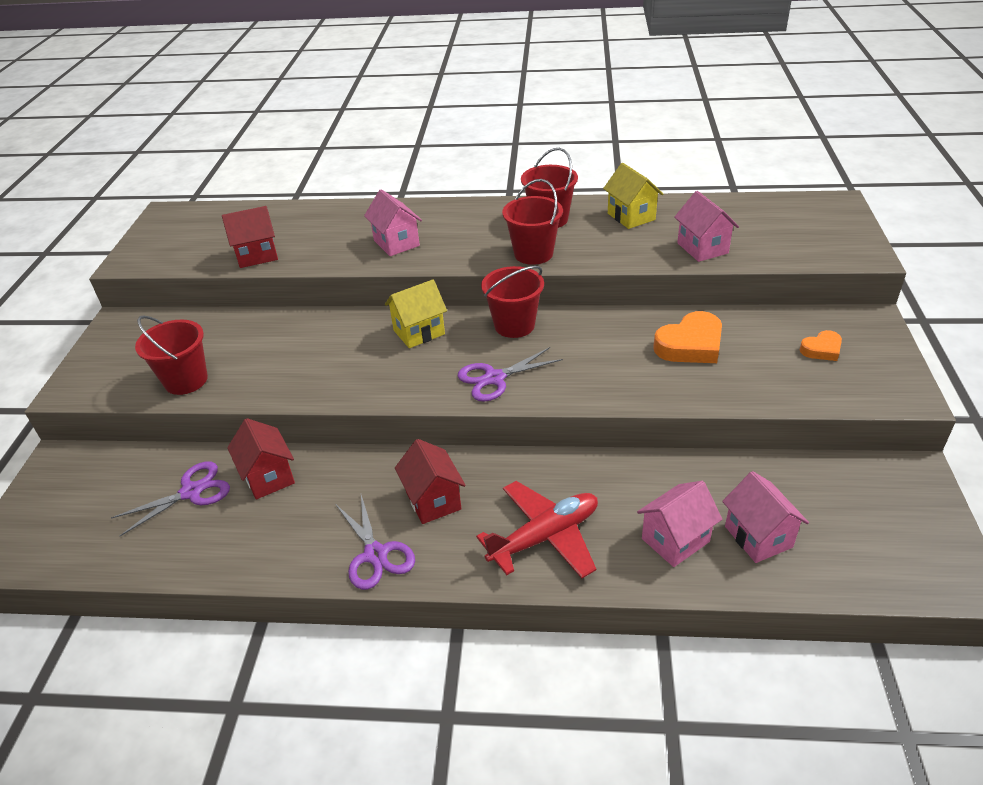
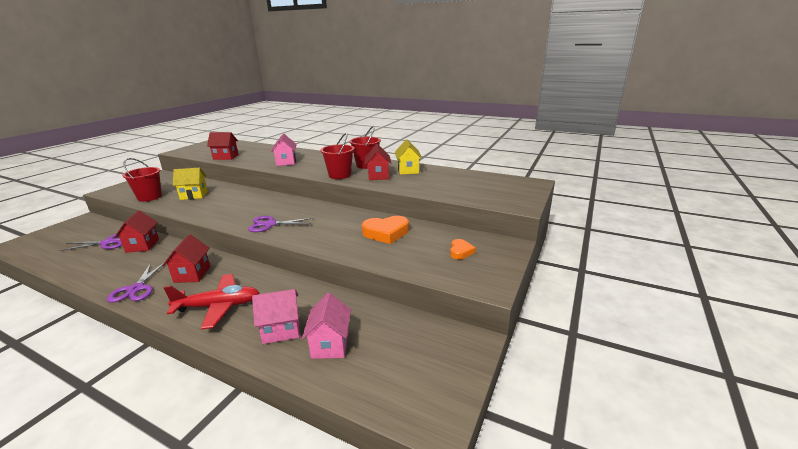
camera: 20 degrees right, 15 degrees down
yellow house [385,279,447,348] -> yellow house moved to [173,168,208,200]
red bucket [481,266,544,338] -> none
pink house [674,191,739,262] -> none
orange heart [800,330,842,361] -> orange heart turned 75 degrees counterclockwise [450,239,476,259]
none -> red house [365,144,391,180]

